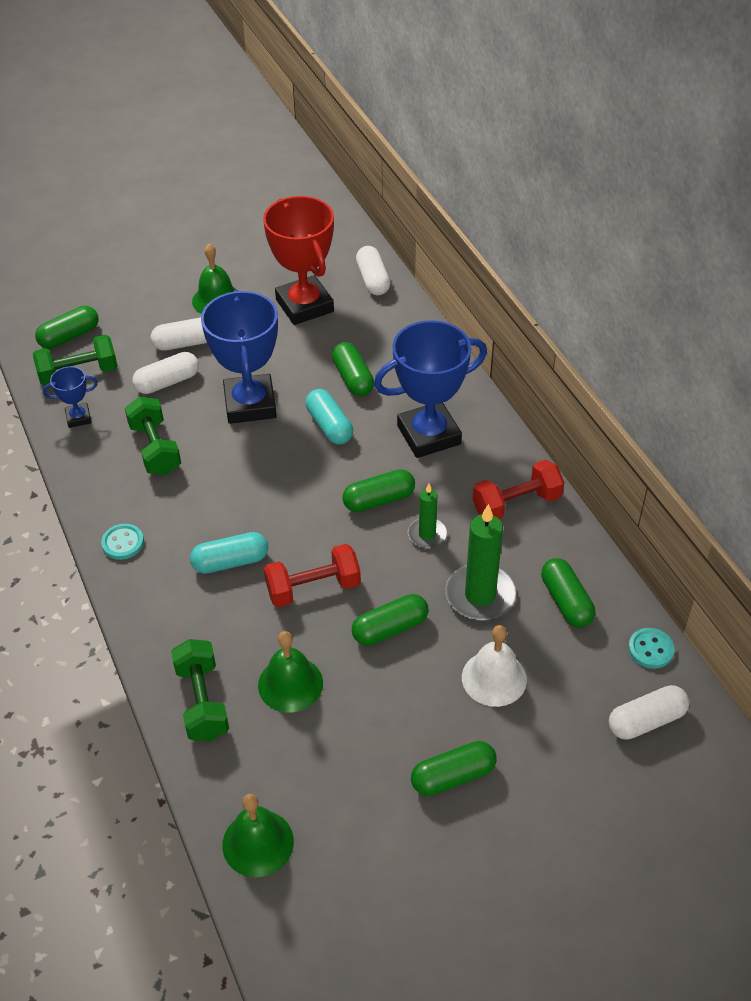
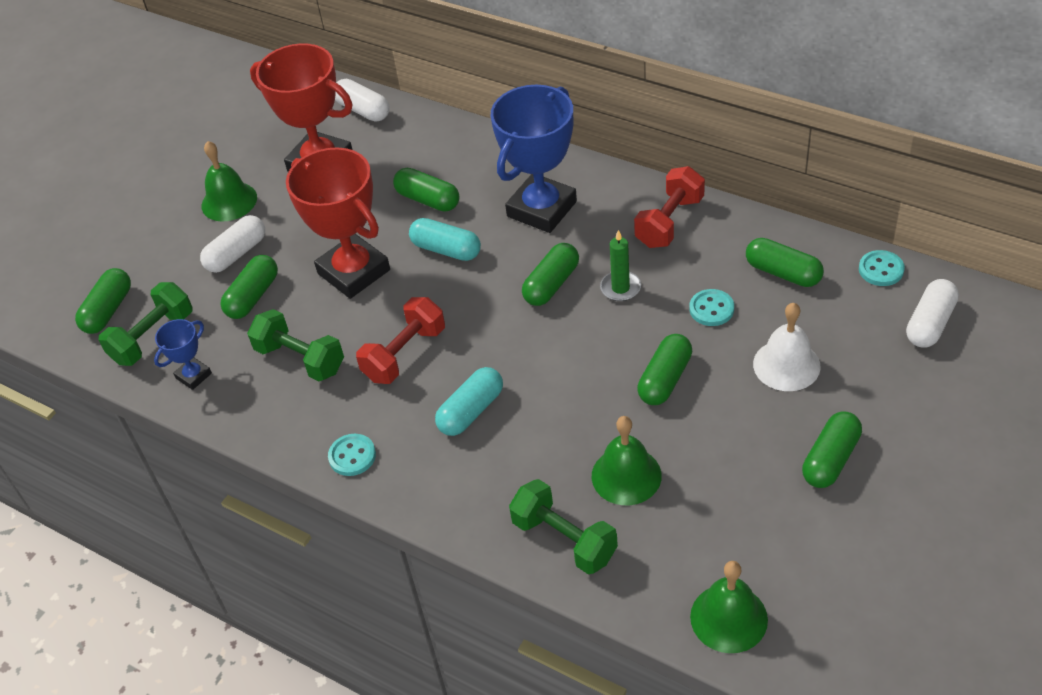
camera: 30 degrees left, 0 degrees up
white capsule [132,352,199,394] -> green capsule [220,255,278,319]
blue trophy [201,290,278,424] -> red trophy [286,147,390,299]
red dumbbell [264,544,361,607] -> red dumbbell moved to [356,297,445,384]
green candle [445,504,516,620] -> turquoise button [689,289,734,326]

